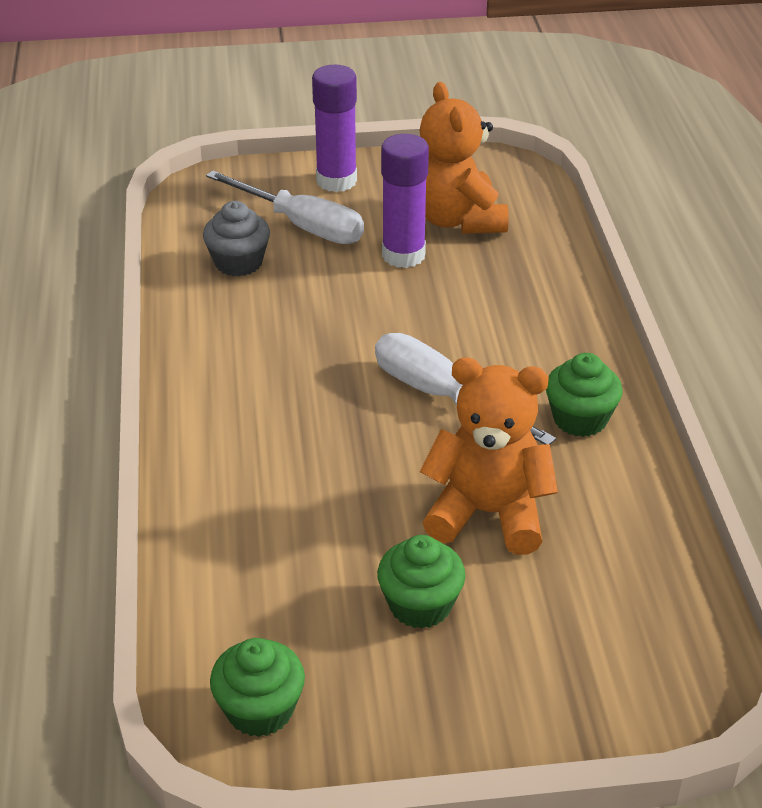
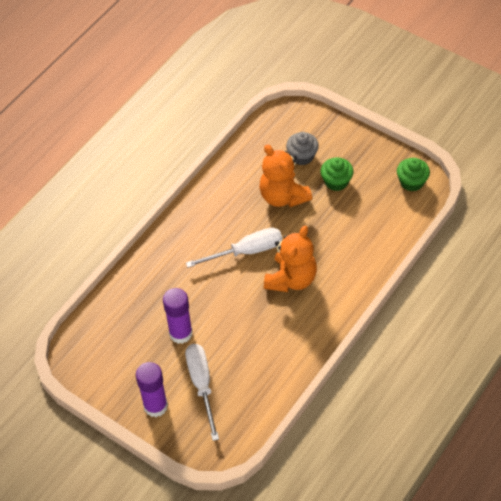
camera: 135 degrees left, 15 degrees up
grey cupcake [203,201,270,277] -> grey cupcake moved to [286,132,319,165]
white screwdriver [375,333,556,445] -> white screwdriver turned 105 degrees counterclockwise [186,228,282,268]
orange teddy bear [419,82,509,234] -> orange teddy bear moved to [264,225,317,292]
green cupcake [546,353,623,437] -> none

